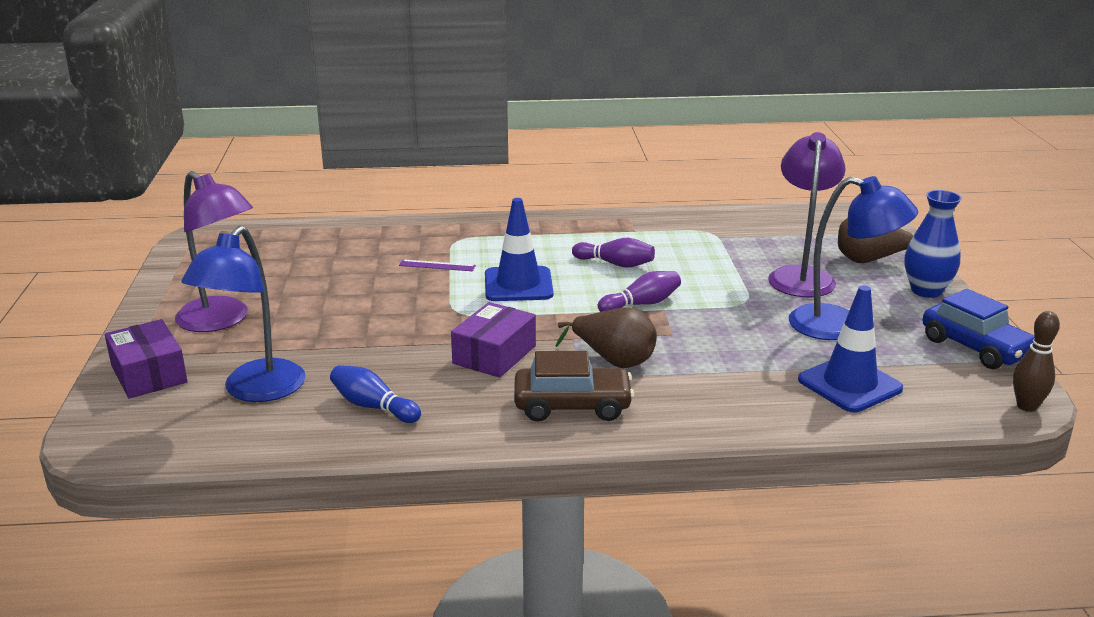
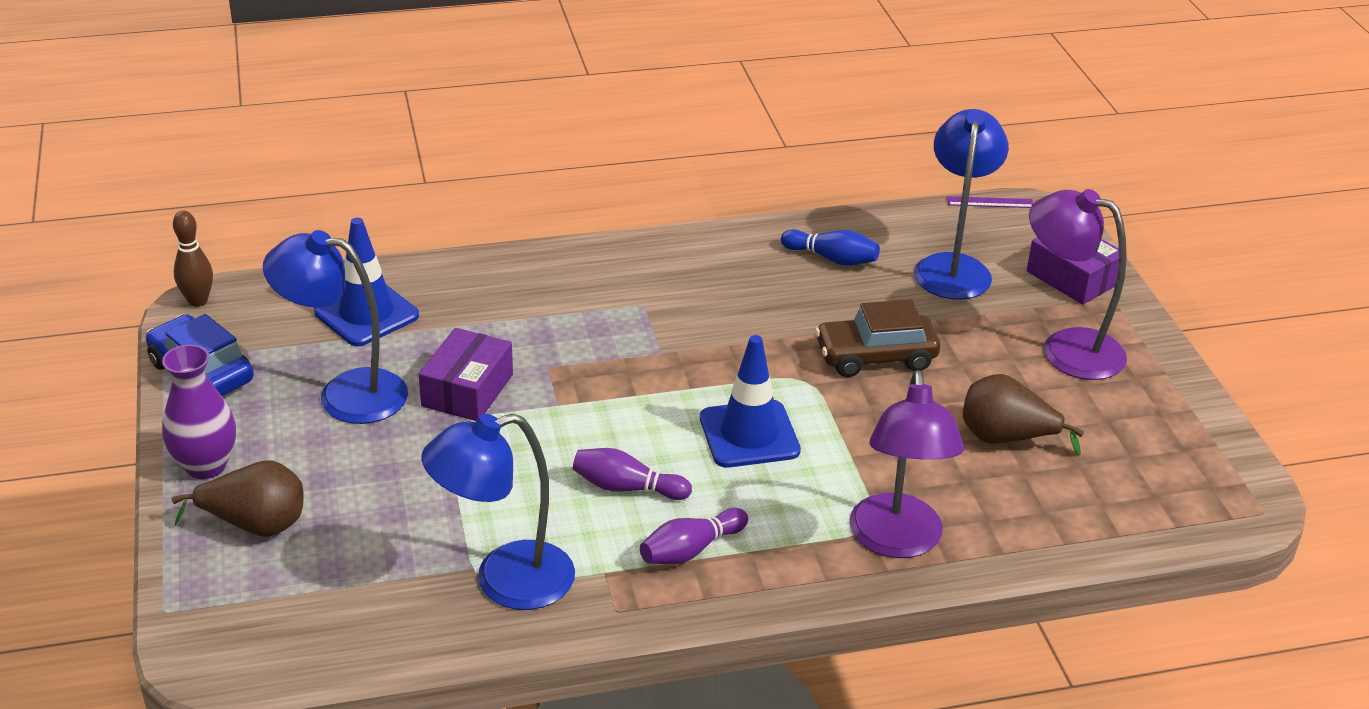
camera: 170 degrees right, 10 degrees up
purple ruler [399,259,476,271] -> purple ruler moved to [947,196,1033,208]
purple box [451,302,536,378] -> purple box moved to [419,328,513,421]
brown car [514,351,634,421] -> brown car moved to [815,299,940,377]
brown pear [555,307,657,368] -> brown pear moved to [963,374,1084,455]
purple bowling pin [598,271,681,312] -> purple bowling pin moved to [640,508,748,564]
purple lamp [768,132,846,297] -> purple lamp moved to [849,370,964,558]
blue vase [905,190,962,298] -> purple vase [162,345,236,479]
none -> blue lamp [421,413,575,610]

